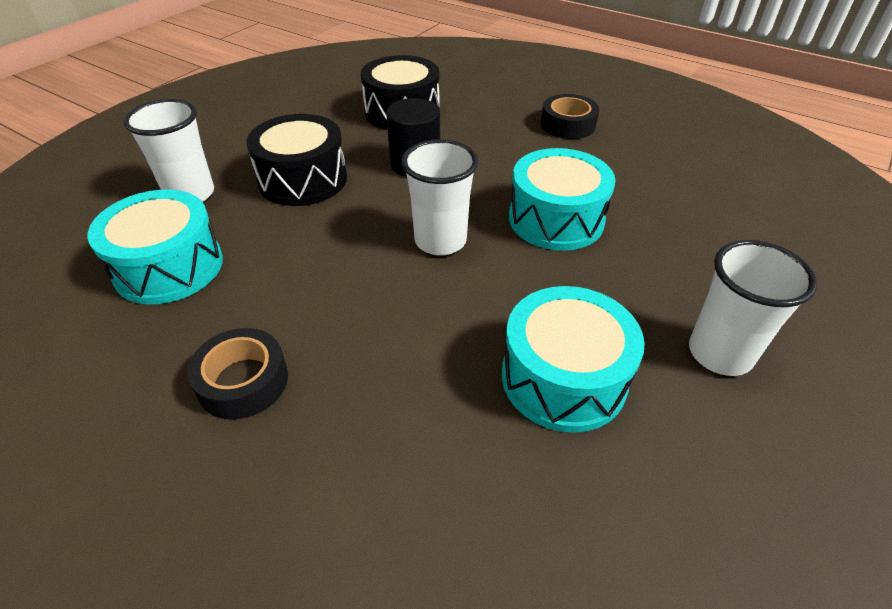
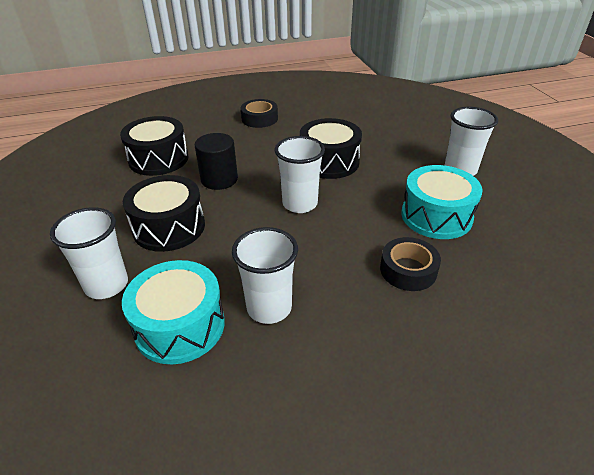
camera: 50 degrees left, 5 degrees down
black tape [187,328,288,419] -> black tape moved to [380,237,441,291]
turquoise drum [509,148,616,251] -> black drum [300,118,362,179]
none -> white cup [232,227,298,324]

